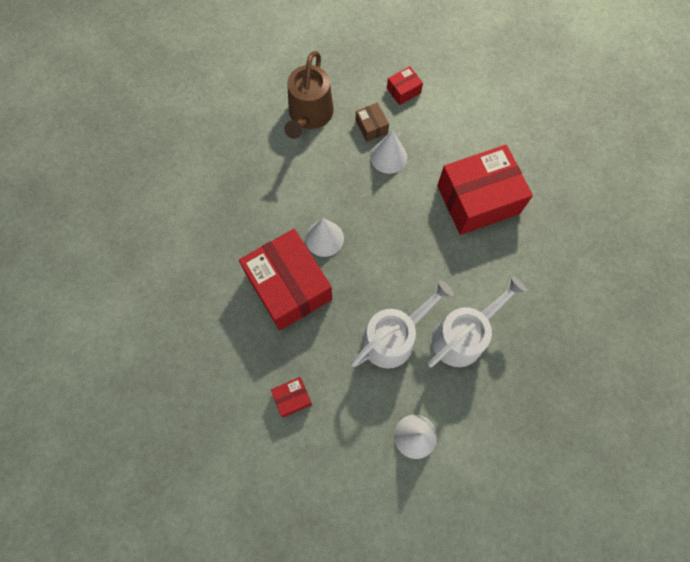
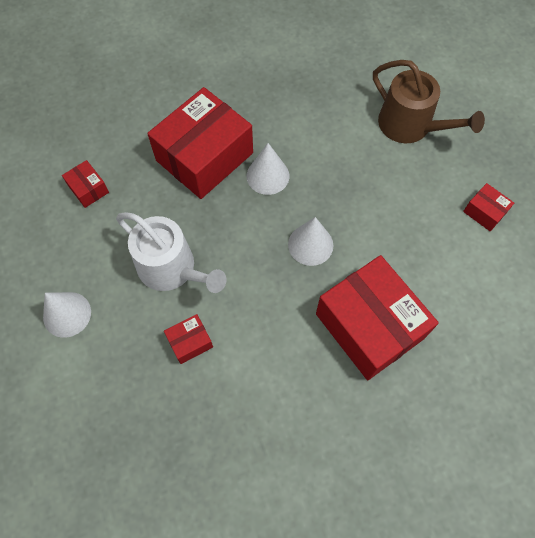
camera: 75 degrees right, 5 degrees down
brown watering can [284,51,334,139] -> brown watering can turned 135 degrees counterclockwise [373,60,485,143]
brown box [356,103,389,142] -> none
white cone [370,130,407,174] -> white cone moved to [288,217,333,266]
white watering can [428,277,527,367] -> red box [164,314,213,364]

